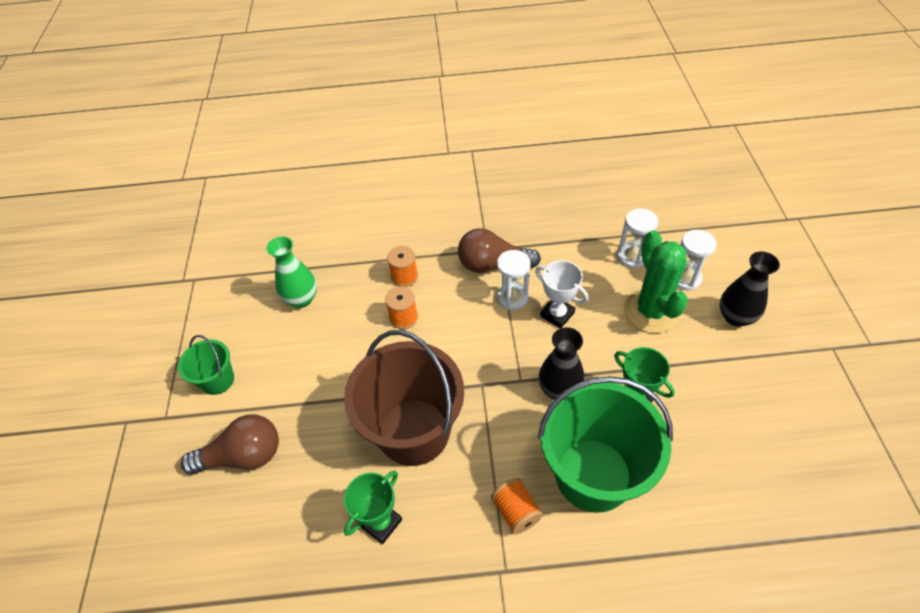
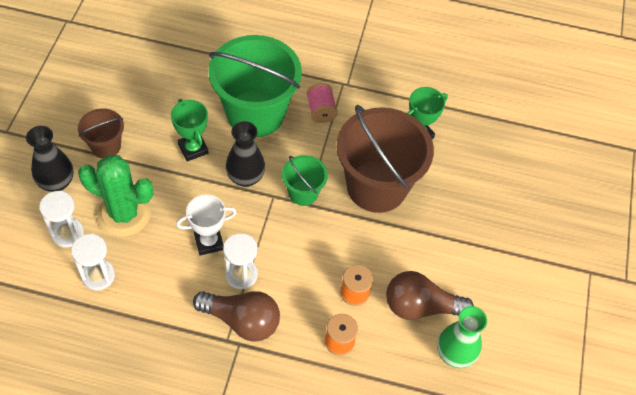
camera: 170 degrees left, 5 degrees up
green bucket [178,335,234,395] -> green bucket moved to [282,155,328,206]
brown light bulb [181,414,279,475] -> brown light bulb moved to [386,271,474,320]
orange spool [491,478,543,535] -> pink spool [307,83,338,123]
white trophy [535,260,588,328] -> white trophy turned 75 degrees counterclockwise [176,195,237,256]
green cactus [624,230,688,333] -> green cactus turned 75 degrees counterclockwise [78,155,153,237]
none -> brown bucket [78,108,124,158]

